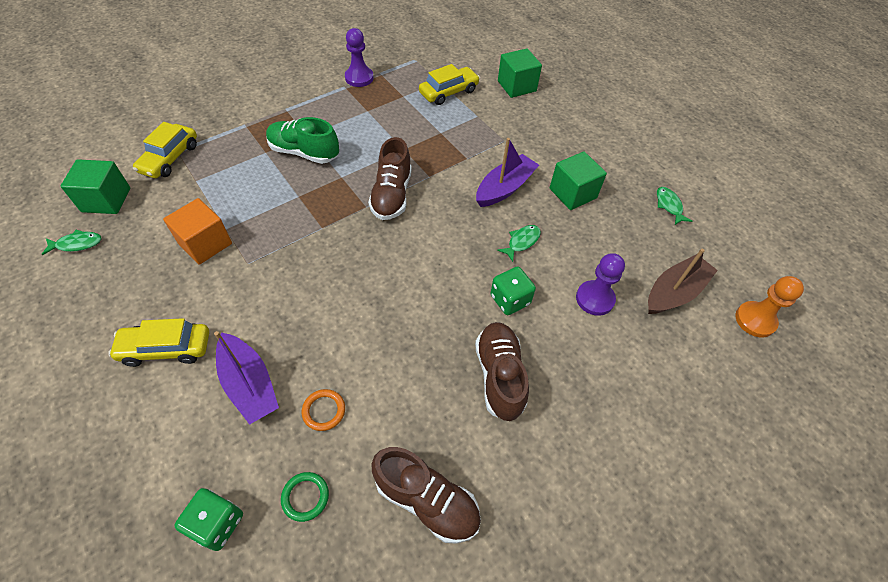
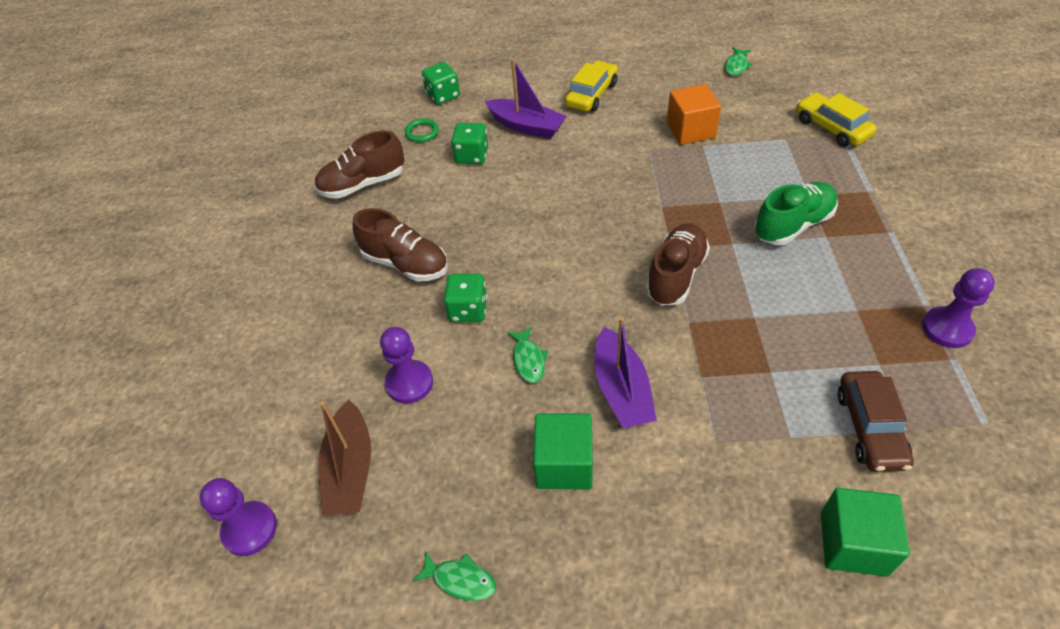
camera: 130 degrees right, 5 degrees down
green cube [61,159,130,214] -> none
purple boat [214,331,279,425] -> purple boat turned 150 degrees counterclockwise [485,59,567,139]
orange ring [302,389,345,431] -> green dice [451,123,488,164]
brown shoe [368,137,412,220] -> brown shoe turned 75 degrees clockwise [646,223,710,306]
yellow car [419,64,480,105] -> brown car [838,371,914,472]
orange pawn [735,276,804,338] -> purple pawn [200,478,277,556]

